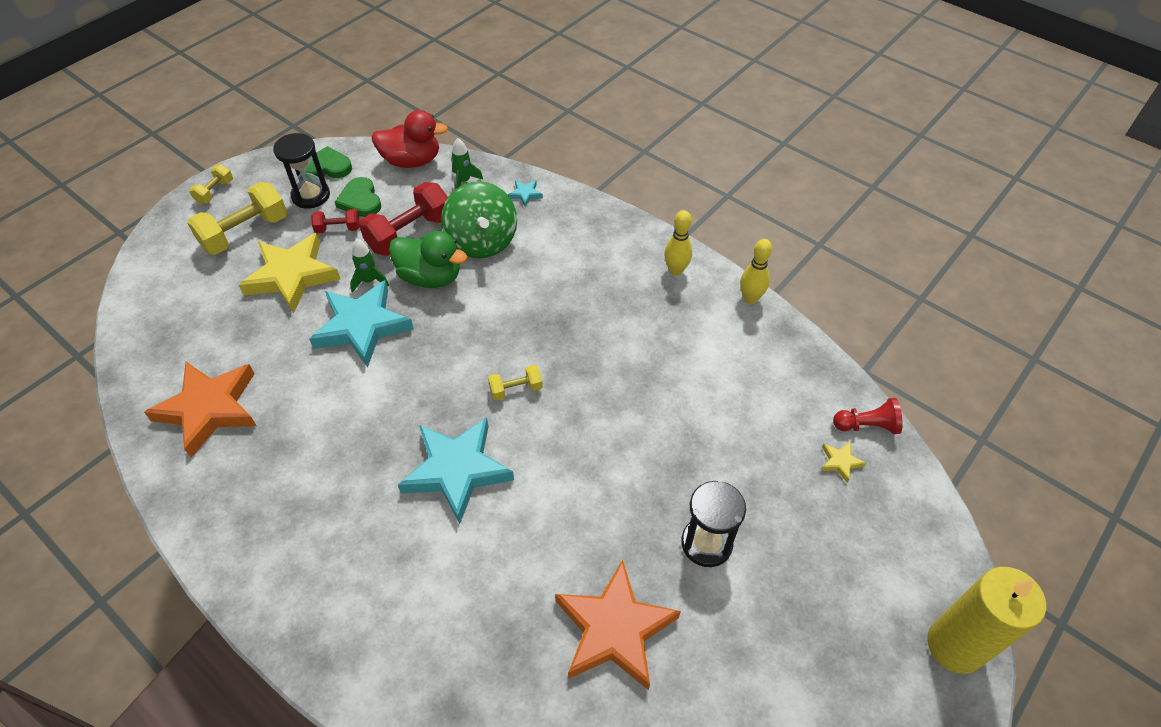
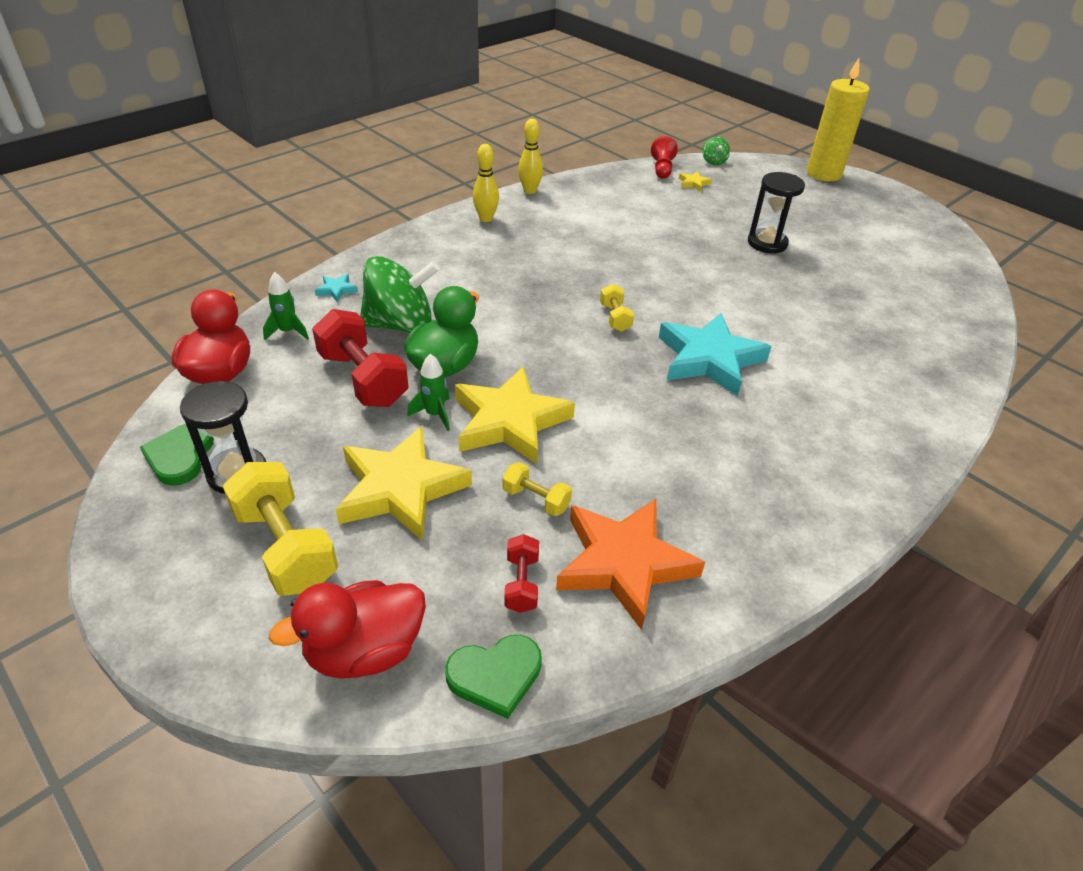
camera: 85 degrees left, 10 degrees down
yellow dumbbell [189,164,233,204] -> yellow dumbbell moved to [502,462,572,516]
turquoise star [309,280,414,367] -> yellow star [455,366,575,464]
red dumbbell [311,209,360,233] -> red dumbbell moved to [504,534,539,613]
green heart [335,177,381,217] -> green heart moved to [445,635,542,719]
orange star [555,560,681,690] -> none
none -> red duck [269,580,426,679]
none -> green spinning top [702,136,730,165]

